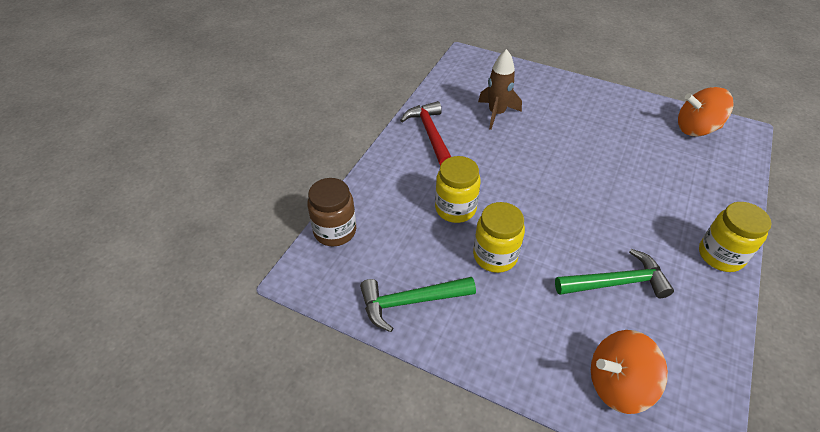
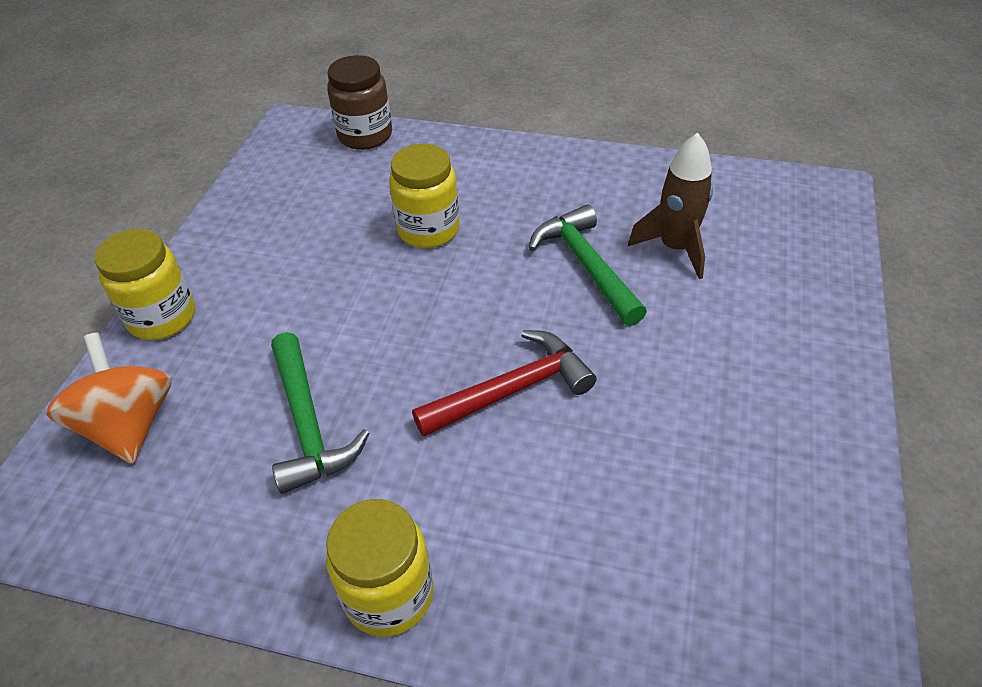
camera: 80 degrees right, 0 degrees up
green hammer [360,277,476,332] -> green hammer moved to [529,205,647,326]
red hammer [400,101,451,166] -> red hammer moved to [412,330,597,437]
yellow jar [473,202,525,273] -> yellow jar moved to [95,229,195,340]
orange spinning top [678,87,734,136] -> none

